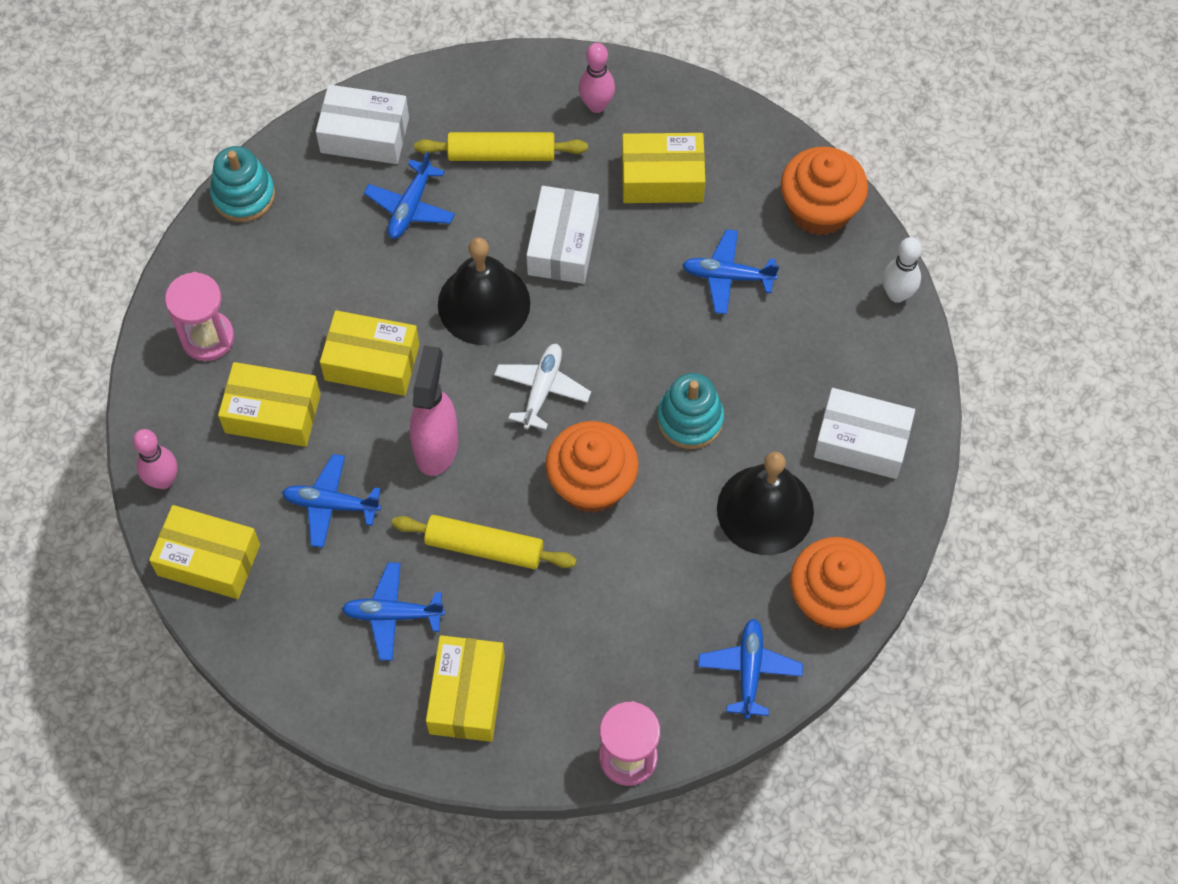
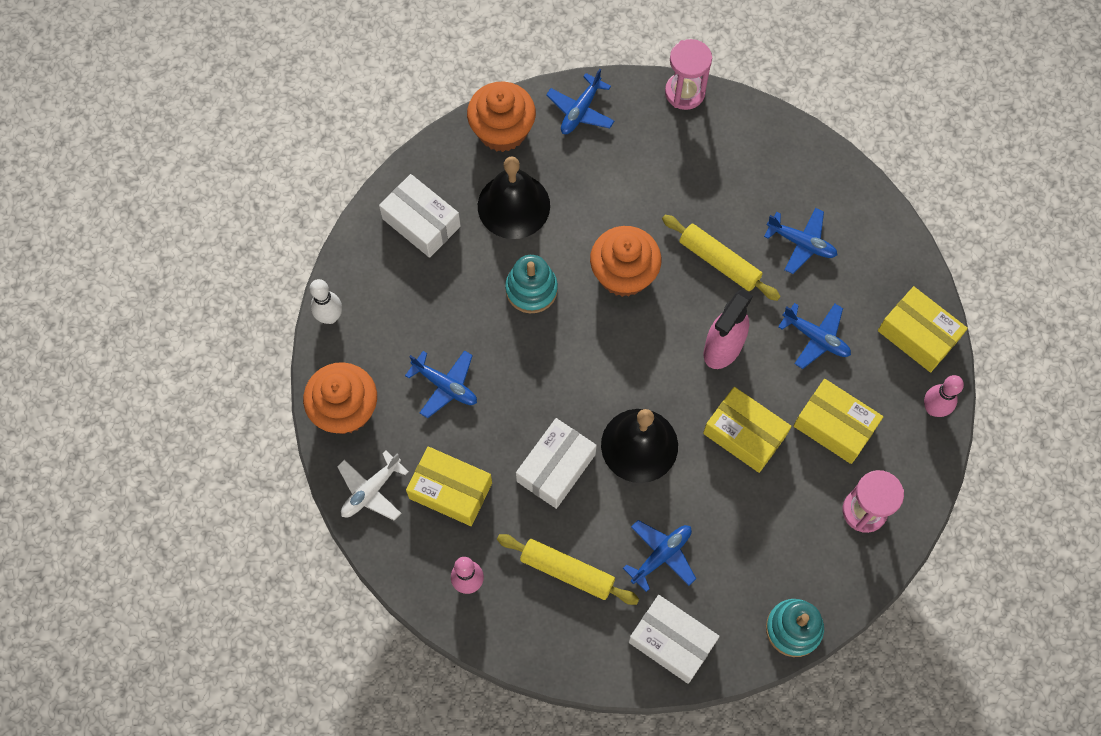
camera: 155 degrees left, 5 degrees up
yellow box [426,635,505,742] -> none
white plane [494,344,591,430] -> white plane moved to [337,451,409,521]

